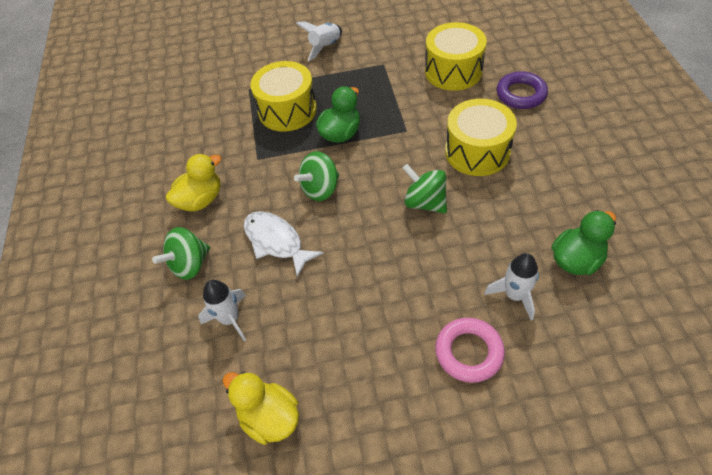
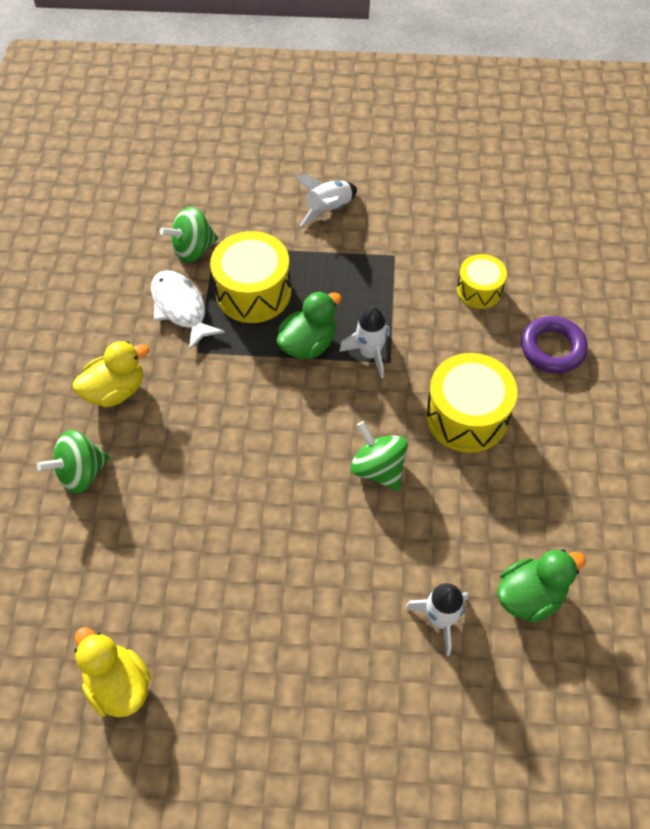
camera: 10 degrees right, 5 degrees up
white rocket [198,280,246,341] -> white rocket moved to [339,307,389,379]
white fish [244,211,324,277] -> white fish moved to [151,270,225,351]
green spinning top [294,151,339,201] -> green spinning top moved to [160,207,218,262]
yellow drum [425,22,487,91] -> yellow drum [457,254,507,309], size x0.60
pink ring [435,318,505,383] -> none

